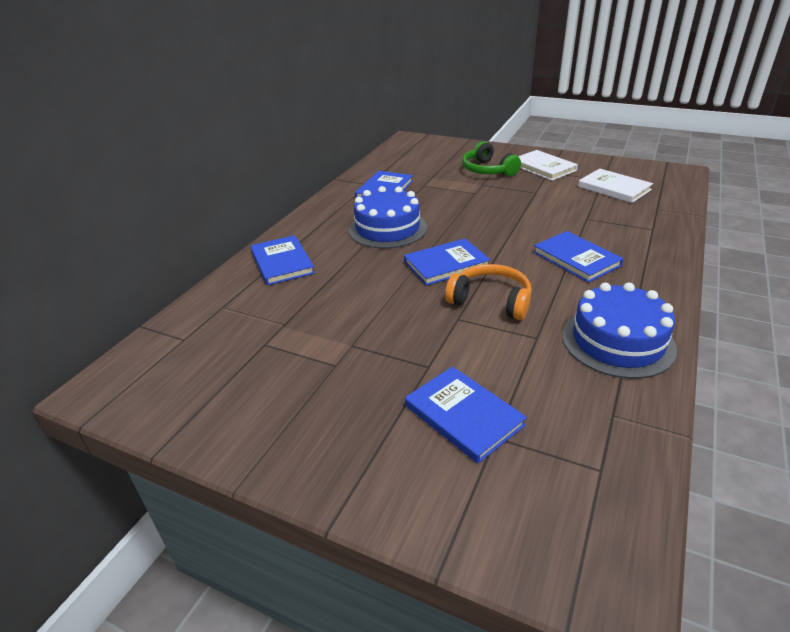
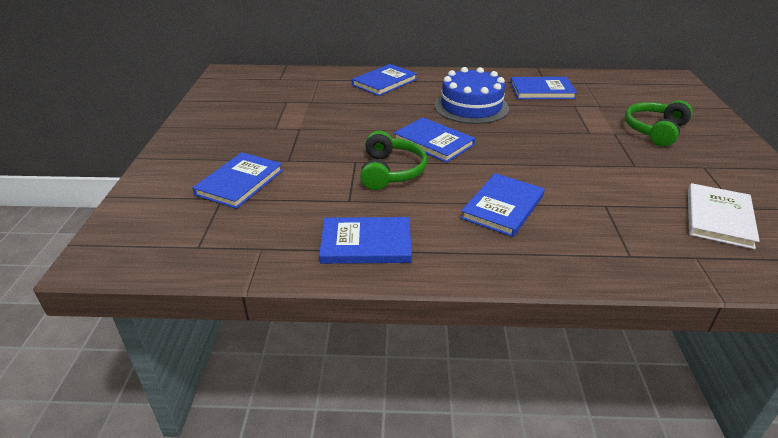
camera: 65 degrees right, 0 degrees up
orange headphones [445,264,532,320] -> green headphones [360,131,427,190]
white book [518,150,578,181] -> none
blue cake [562,283,677,379] -> blue book [319,217,412,264]

